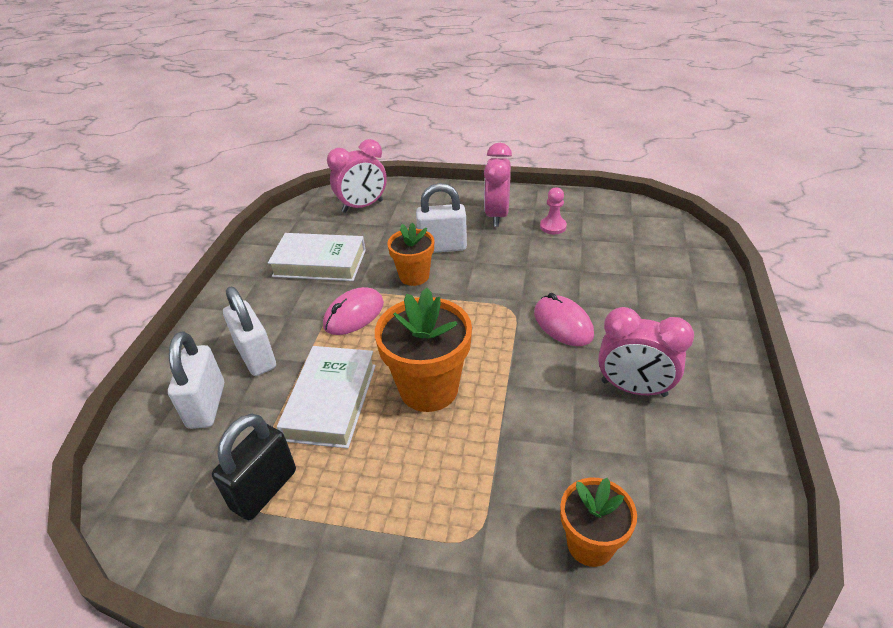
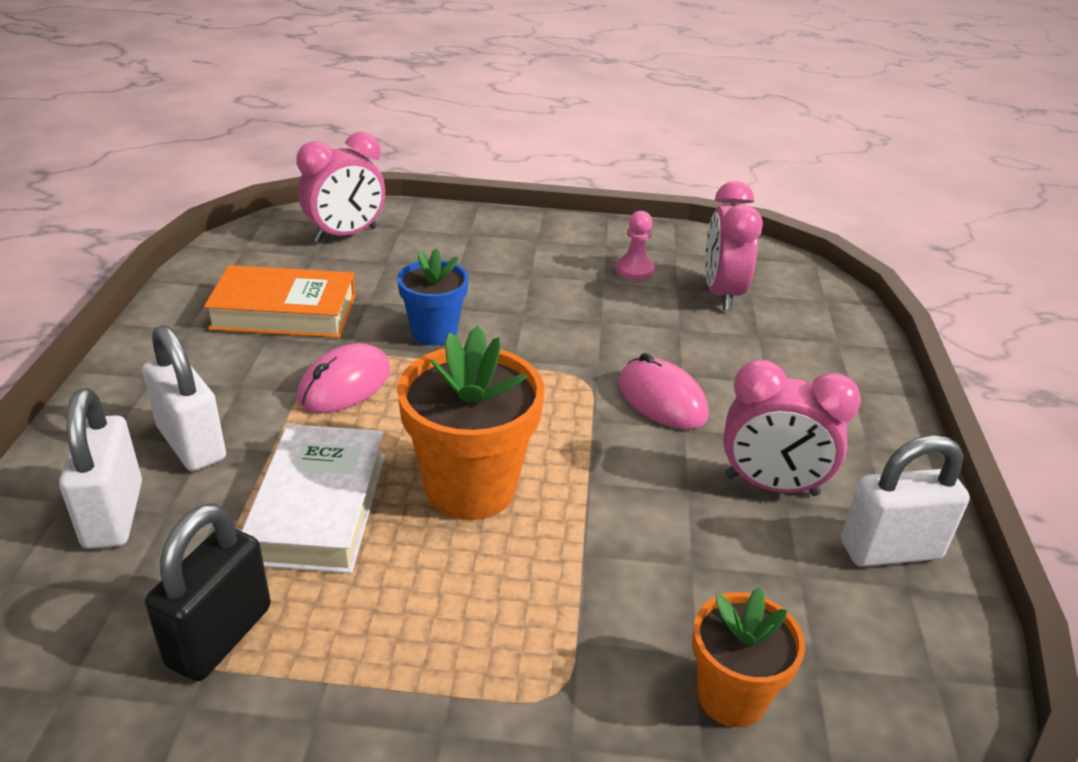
camera: 10 degrees left, 5 degrees down
white book [268,233,366,281] -> orange book [204,265,356,338]
orange flower pot [387,222,434,286] -> blue flower pot [397,248,469,345]
white padlock [416,183,467,253] -> white padlock moved to [841,435,970,567]
pink clock [484,143,512,227] -> pink clock moved to [705,181,763,310]

